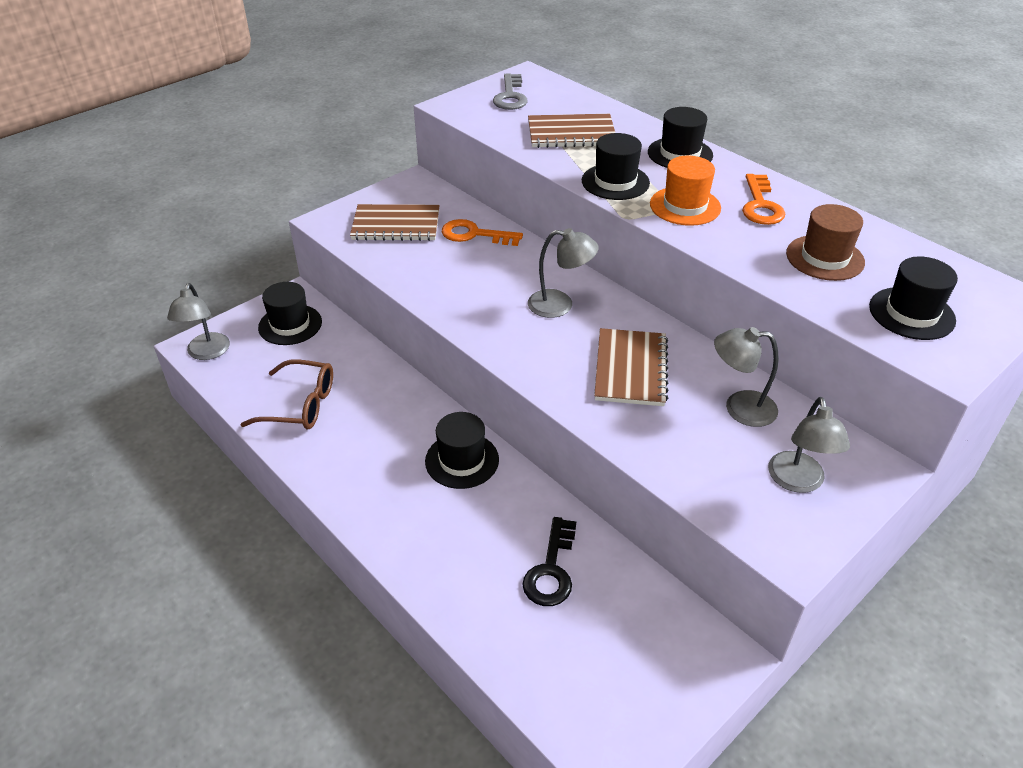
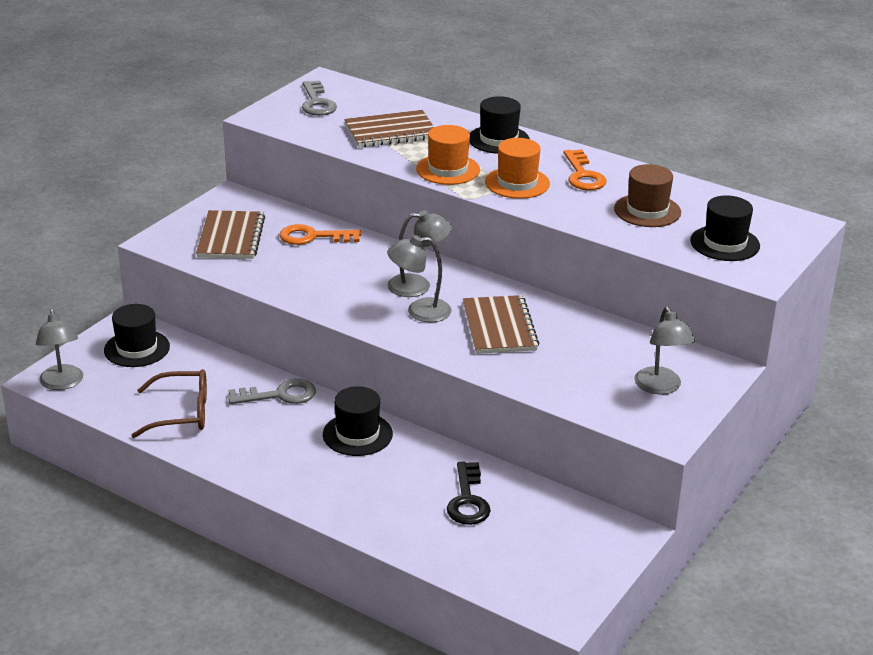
camera: 15 degrees left, 10 degrees down
brown notebook [350,204,440,241] -> brown notebook turned 75 degrees counterclockwise [196,210,265,259]
black hat [582,133,650,200] -> orange hat [416,125,480,185]
grey lamp [714,327,779,427] -> grey lamp moved to [387,235,451,322]
none -> grey key [228,379,316,404]

